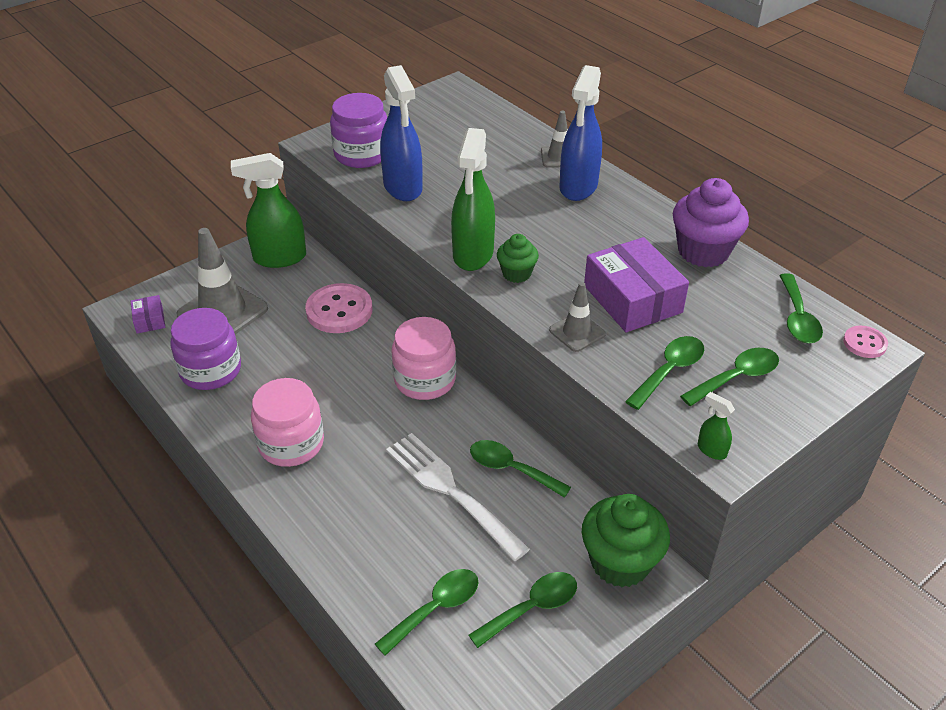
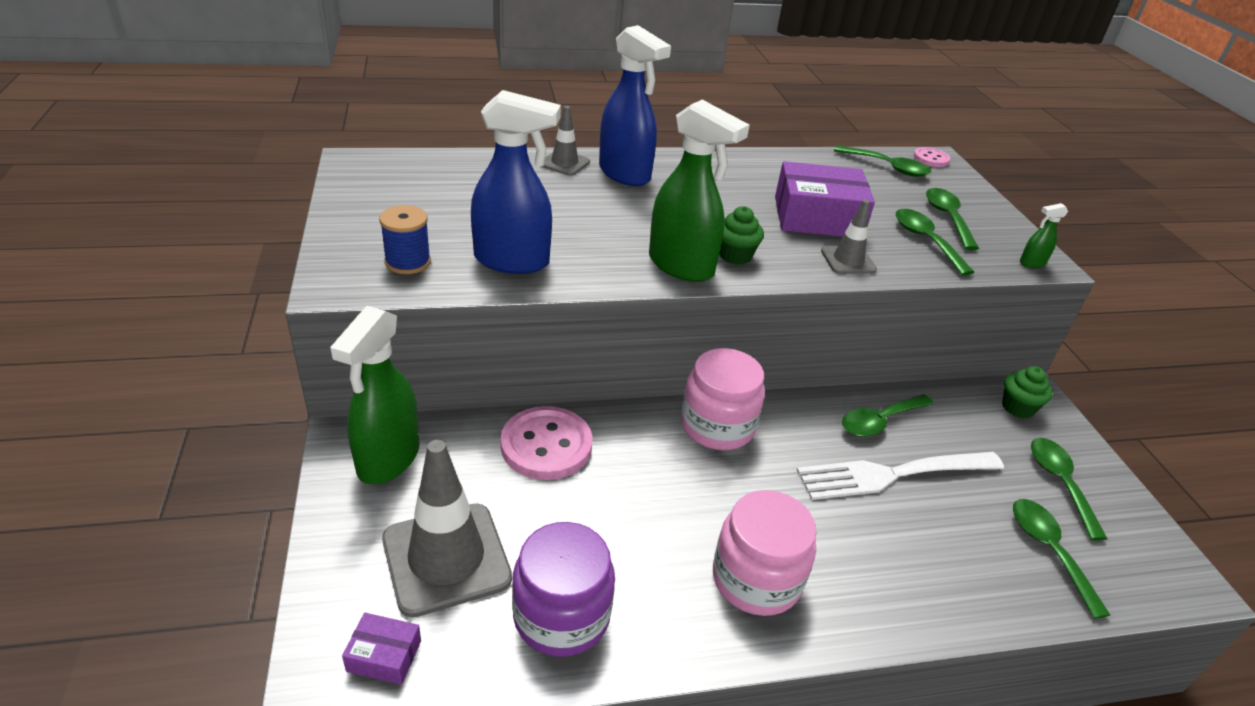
camera: 65 degrees left, 5 degrees down
purple jar [330,93,387,168] -> blue spool [379,205,431,274]
green cupcake [582,494,670,587] -> green cupcake [1002,366,1052,418], size x0.55
purple cupcake [673,178,749,268] -> none

